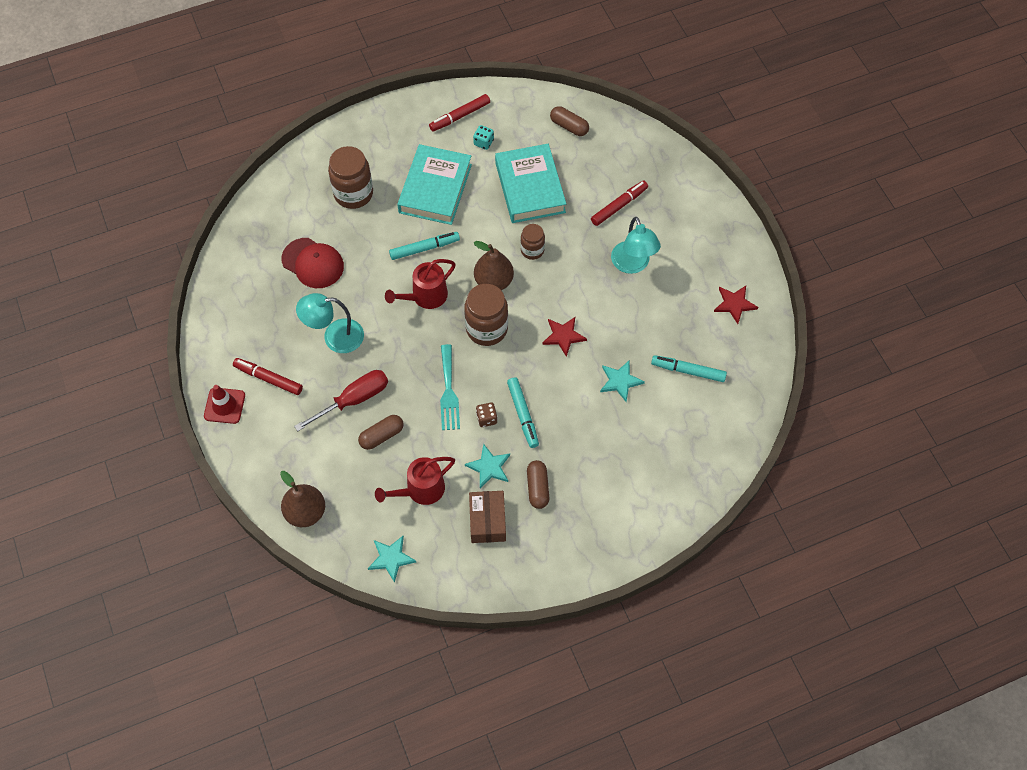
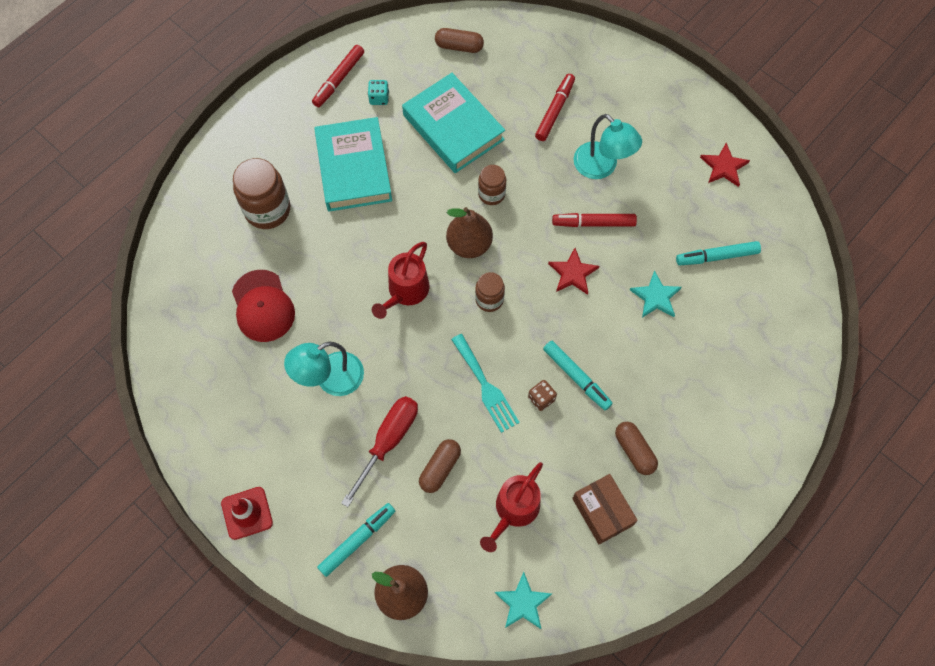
camera: 25 degrees left, 5 degrees up
red marker [233,358,303,395] -> red marker moved to [552,213,637,227]
red cap [282,238,344,288] -> red cap turned 60 degrees clockwise [232,270,295,342]
turquoise marker [389,232,460,260] -> turquoise marker moved to [317,503,395,577]
brown jar [464,284,508,346] -> brown jar [475,272,505,312], size x0.58
turquoise star [465,444,510,488] -> none

